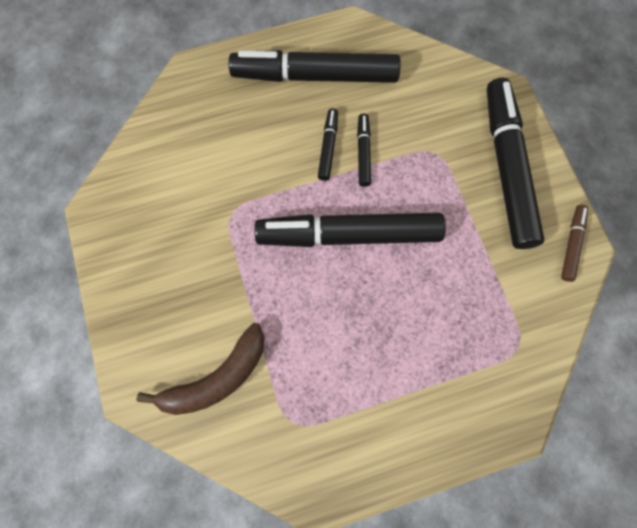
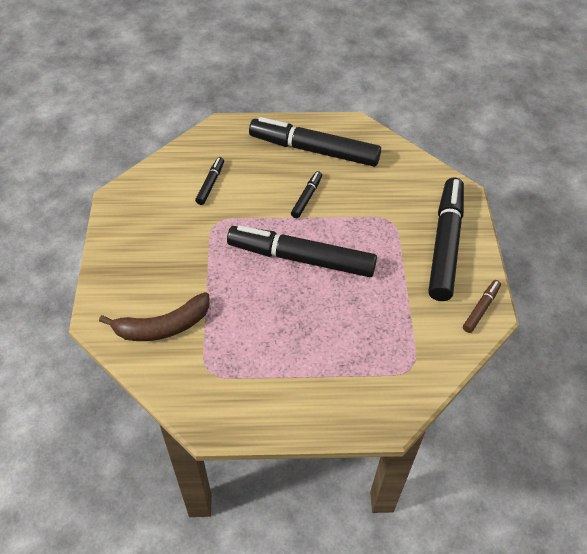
camera: 15 degrees right, 20 degrees down
black marker [357,114,371,187] -> black marker moved to [195,157,224,205]

